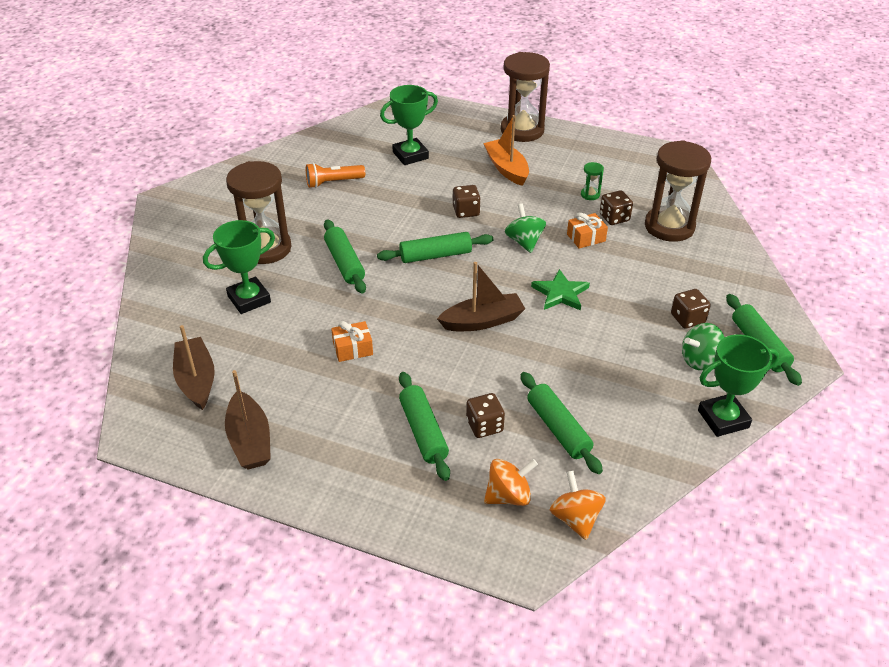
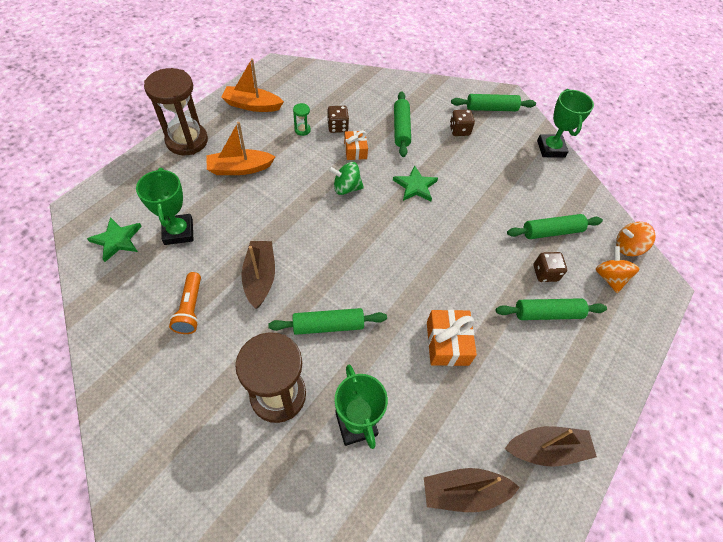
camera: 80 degrees left, 15 degrees up
orange gift [331,321,373,362] -> orange gift [427,309,477,366], size x1.51
green rolling pin [377,232,493,263] -> green rolling pin moved to [394,91,411,157]
brown boat [437,262,525,331] -> brown boat moved to [242,241,275,309]
brown dice [453,185,481,218] -> none
brown hourglass [645,140,711,242] -> none
green spinning top [682,323,725,370] -> none
none -> green star [87,217,142,262]
none -> orange boat [221,58,284,112]

